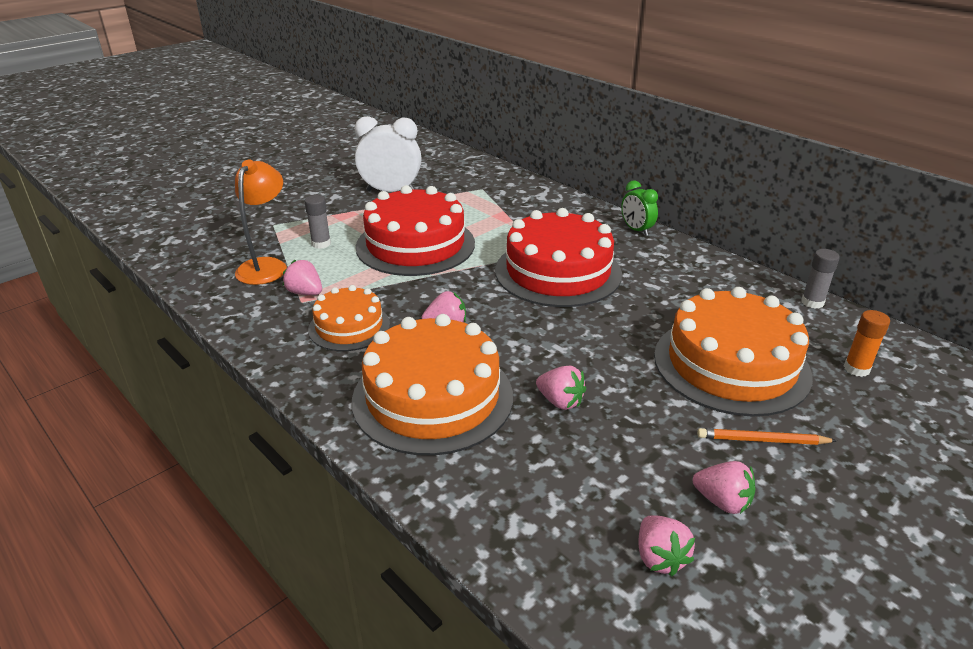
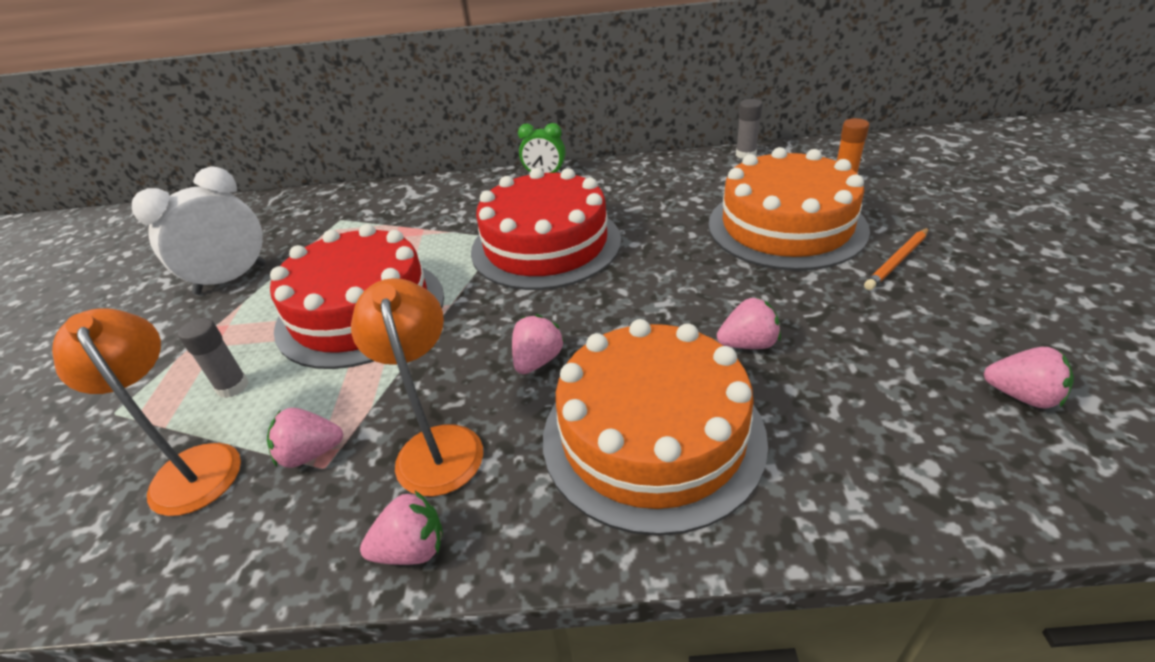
camera: 45 degrees left, 5 degrees up
orange cake [308,285,390,351] -> orange lamp [351,278,483,496]
pink strawberry [693,461,755,514] -> pink strawberry moved to [360,491,443,565]

